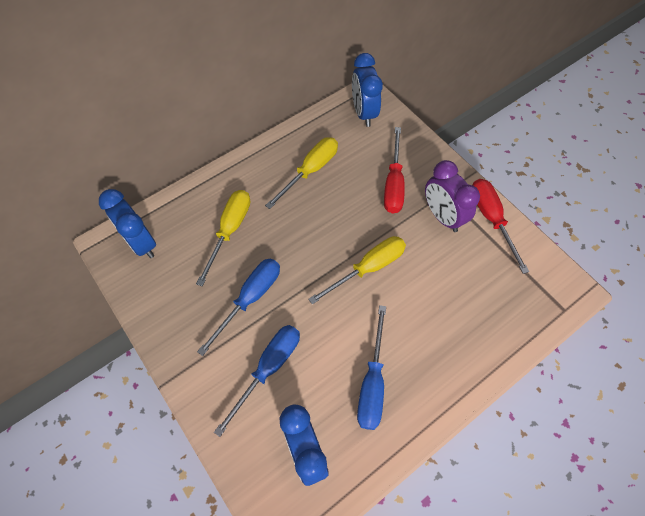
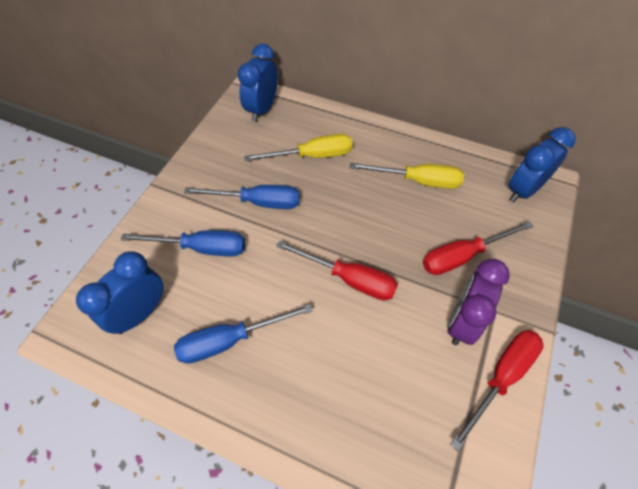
camera: 60 degrees right, 5 degrees down
yellow screwdriver [308,236,406,305] -> red screwdriver [276,241,398,300]

